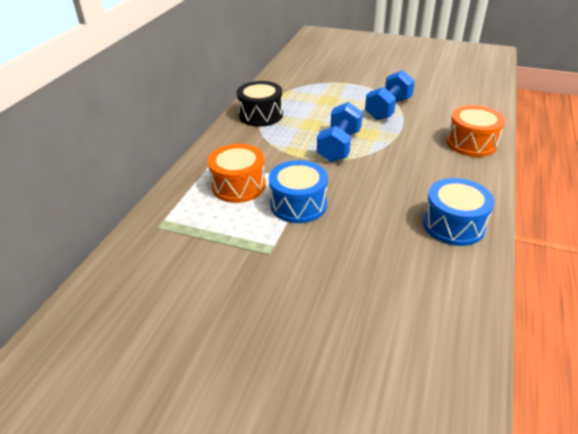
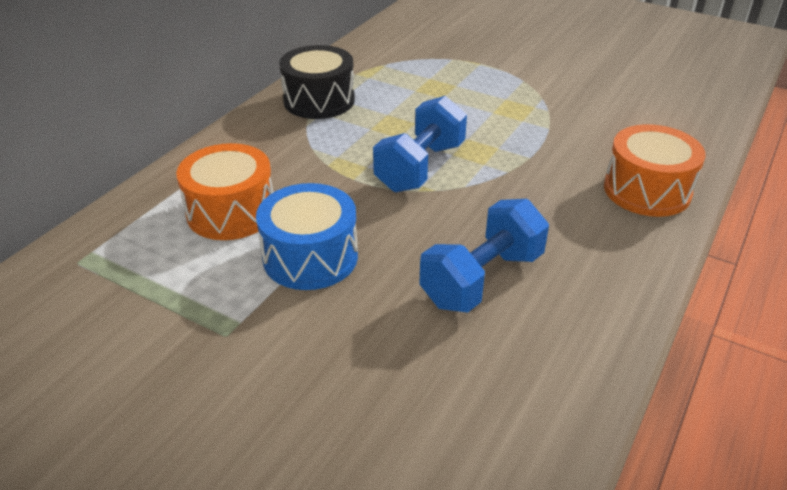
camera: 10 degrees right, 0 degrees up
blue dumbbell [365,71,415,120] -> blue dumbbell moved to [419,199,549,313]
blue drum [423,178,494,246] -> none

